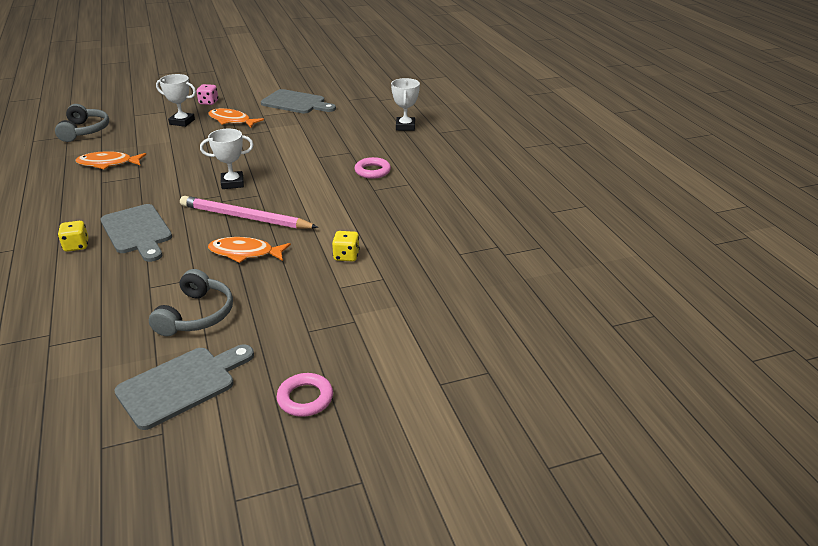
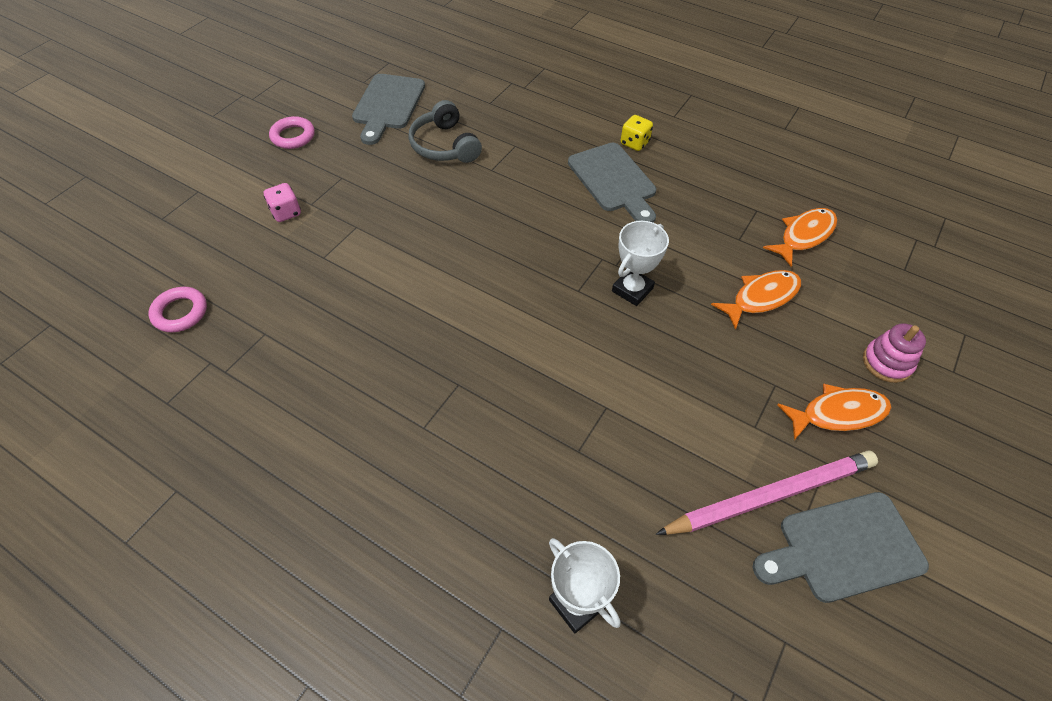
camera: 140 degrees right, 20 degrees up
grey headphones [55,104,109,142] -> none
grey cutting board [101,204,172,262] -> grey cutting board turned 135 degrees counterclockwise [568,143,656,223]
white trophy [156,74,196,127] -> pink stacking toy [863,323,926,383]
pink pencil [180,196,318,229] -> pink pencil moved to [655,450,878,535]
pink dice [197,84,218,105] -> pink dice moved to [264,183,301,222]
orange fish [208,237,291,263] -> orange fish moved to [711,270,801,330]
yellow dice [332,231,360,262] -> none
pink ring [355,157,391,179] -> pink ring moved to [148,287,207,332]

